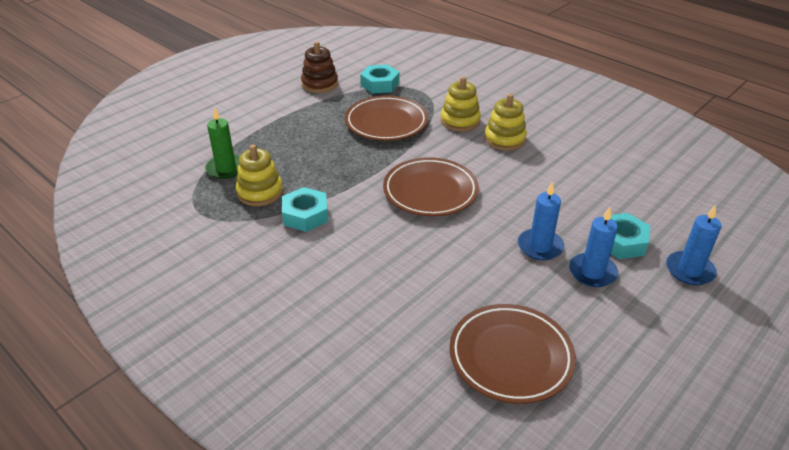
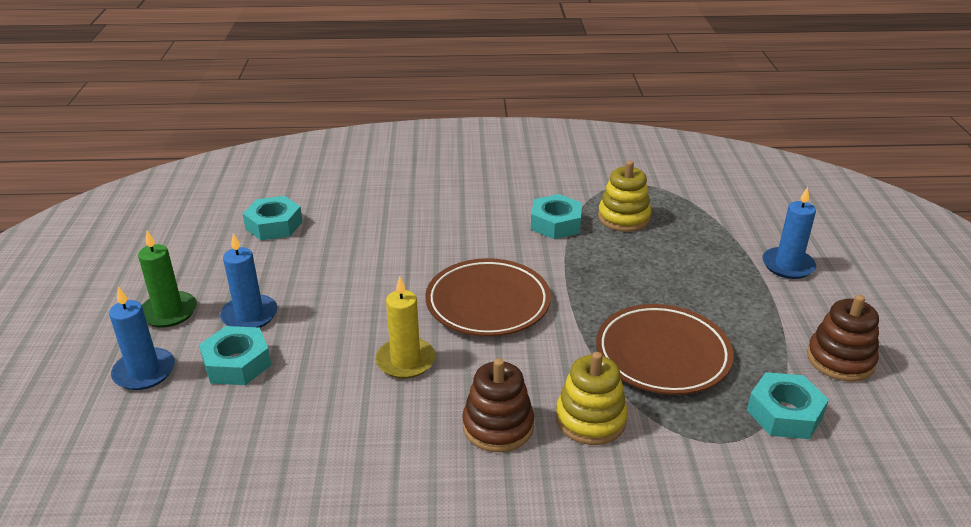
camera: 135 degrees right, 5 degrees down
green candle [205,107,240,179] -> green candle moved to [138,231,197,328]
brown plate [449,304,576,404] -> turquoise nut [243,196,303,240]
yellow stacking toy [484,94,527,151] -> brown stacking toy [462,358,534,452]
blue candle [518,182,564,260] -> blue candle moved to [762,187,816,279]
none -> yellow candle [375,277,435,379]

